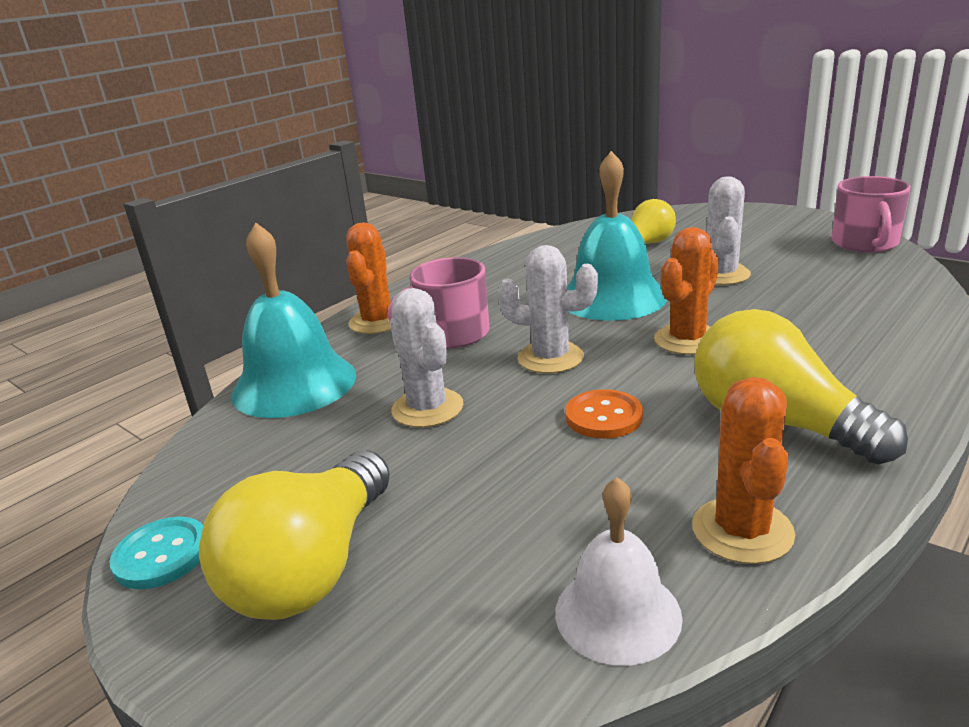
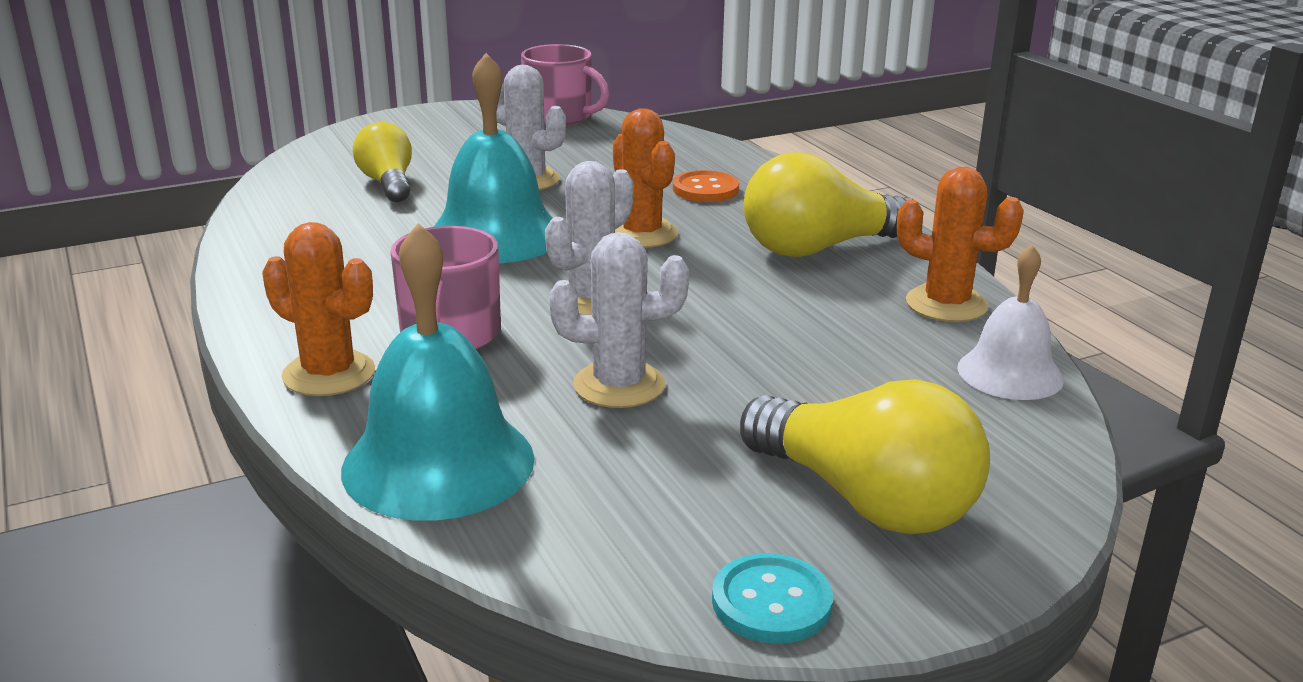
camera: 70 degrees left, 0 degrees up
orange button [565,389,643,439] -> orange button moved to [673,170,739,202]

